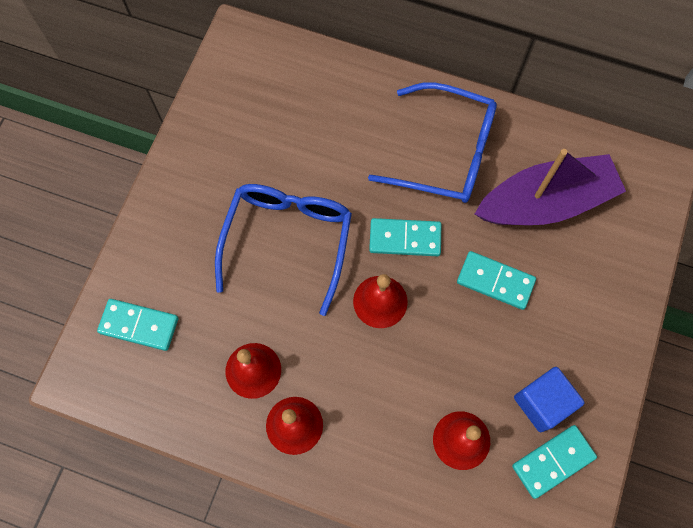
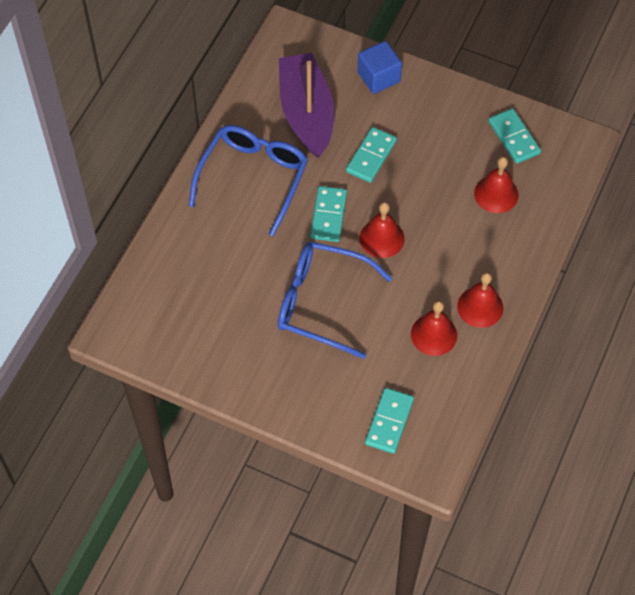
camera: 85 degrees left, 10 degrees down
blue cube [514,367,585,432] -> blue cube moved to [357,41,402,94]

